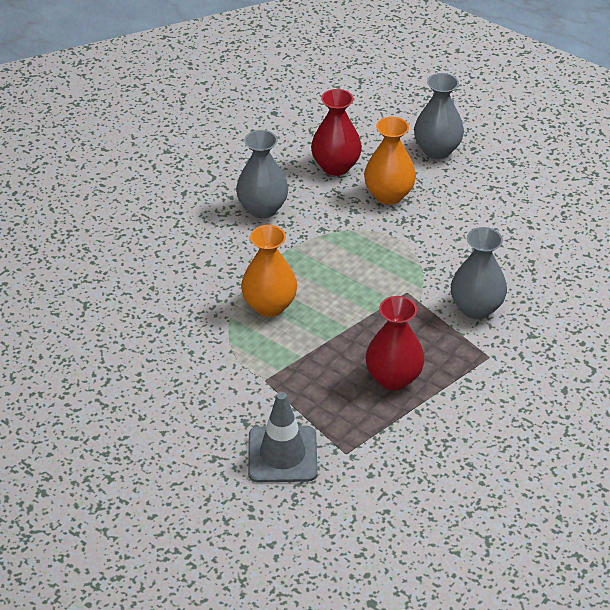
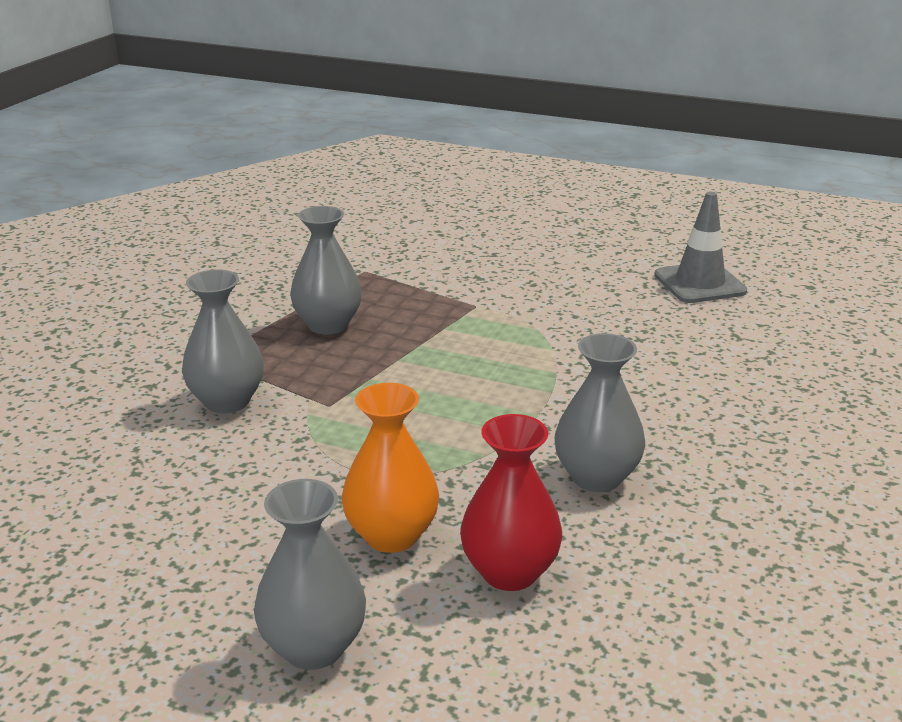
camera: 165 degrees right, 15 degrees down
orange vase [241,225,297,317] -> none
grey traffic cone [248,392,318,482] -> grey traffic cone moved to [654,192,747,303]
red vase [366,296,425,390] -> grey vase [290,206,362,334]

